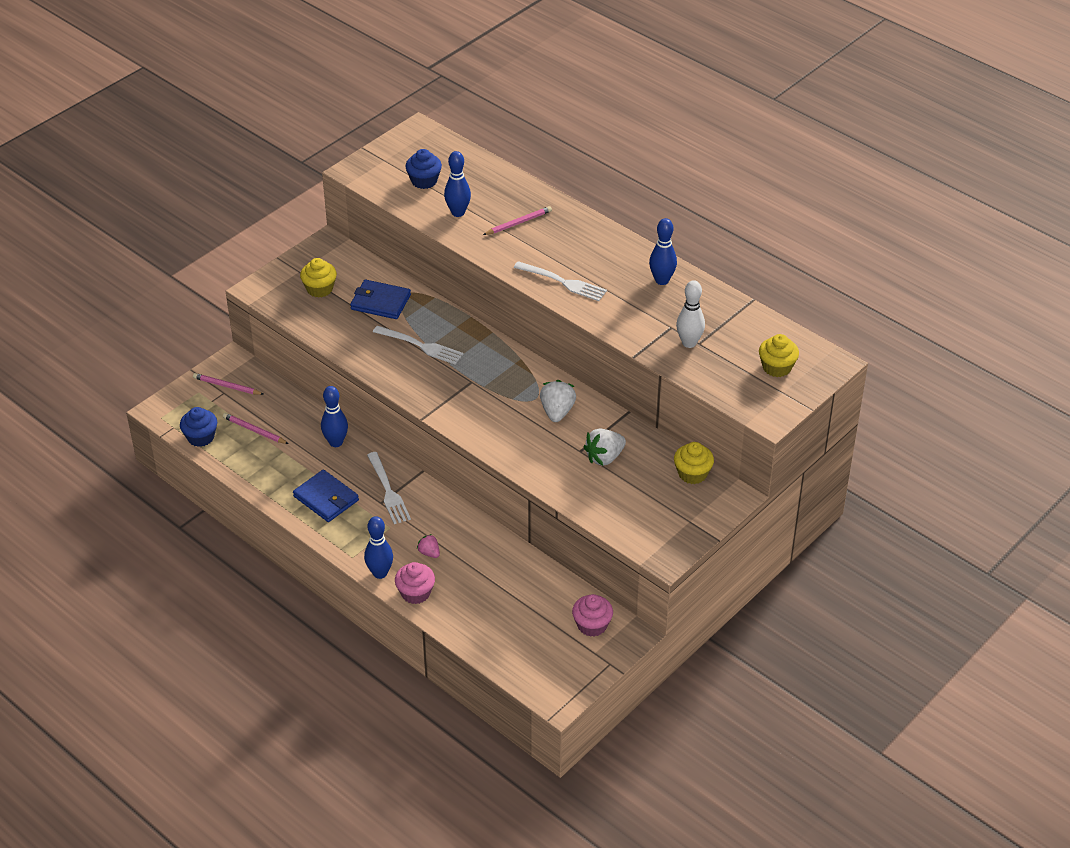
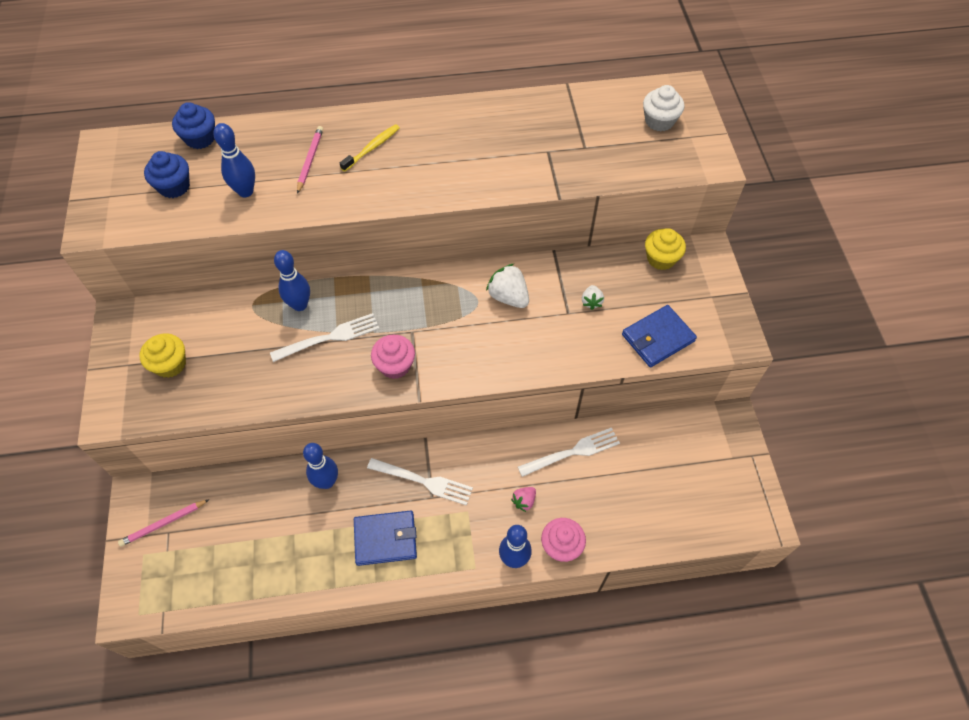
camera: 50 degrees left, 15 degrees up
blue cupcake [180,407,217,447] -> blue cupcake moved to [172,102,215,149]
pink pencil [223,413,289,444] -> none
blue wallet [350,280,411,319] -> blue wallet moved to [622,305,697,367]
pink strawberry [417,534,440,558] -> pink strawberry turned 45 degrees counterclockwise [511,487,536,512]
white fork [514,261,607,301] -> white fork moved to [518,427,620,477]
pink cupcake [572,594,613,637] -> pink cupcake moved to [371,335,415,379]
white strawberry [583,428,626,466] -> white strawberry [582,285,604,310], size x0.58
blue bowling pin [649,218,677,285] -> blue bowling pin moved to [274,250,310,311]
white bowling pin [676,280,705,348] -> none
yellow cupcake [759,334,799,377] -> white cupcake [643,85,684,131]
none -> yellow toothbrush [340,124,400,172]

